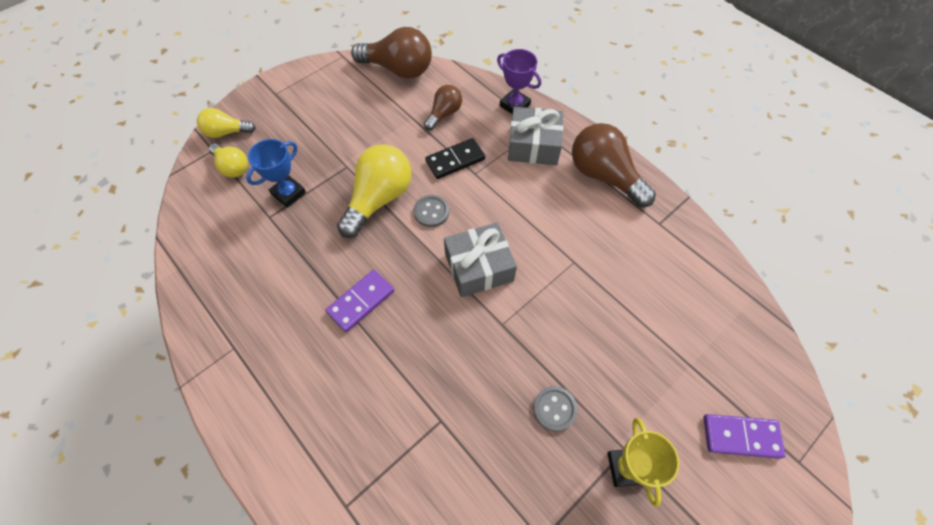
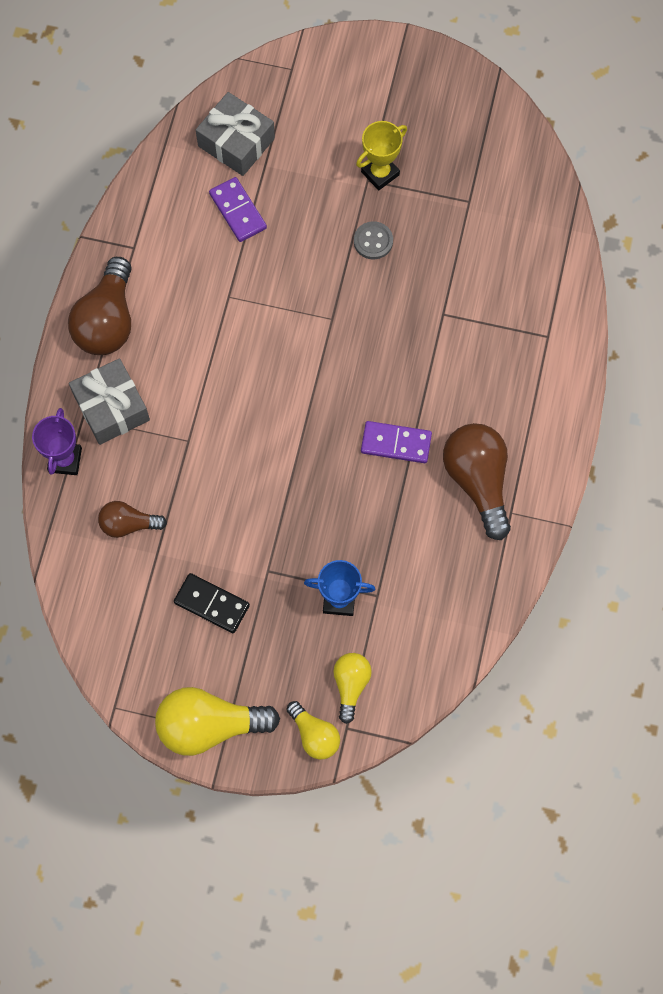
camera: 125 degrees left, 10 degrees up
yellow light bulb [337,144,412,238] -> yellow light bulb moved to [155,687,280,756]
brown light bulb [351,27,432,79] -> brown light bulb moved to [443,423,511,540]
grey button [414,195,449,227] -> none
black domino [425,138,485,179] -> black domino moved to [174,573,250,633]
grey gift [444,222,517,297] -> grey gift moved to [196,92,275,176]
purple domino [703,414,786,459] -> purple domino moved to [209,177,267,242]

